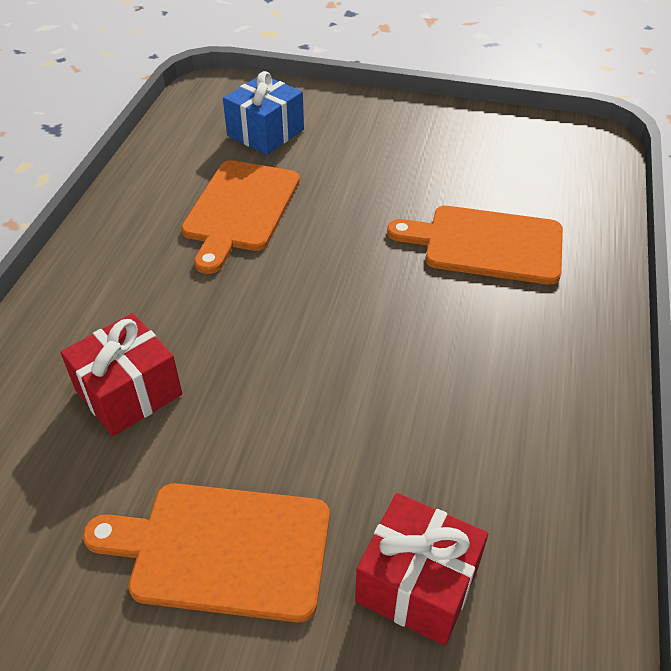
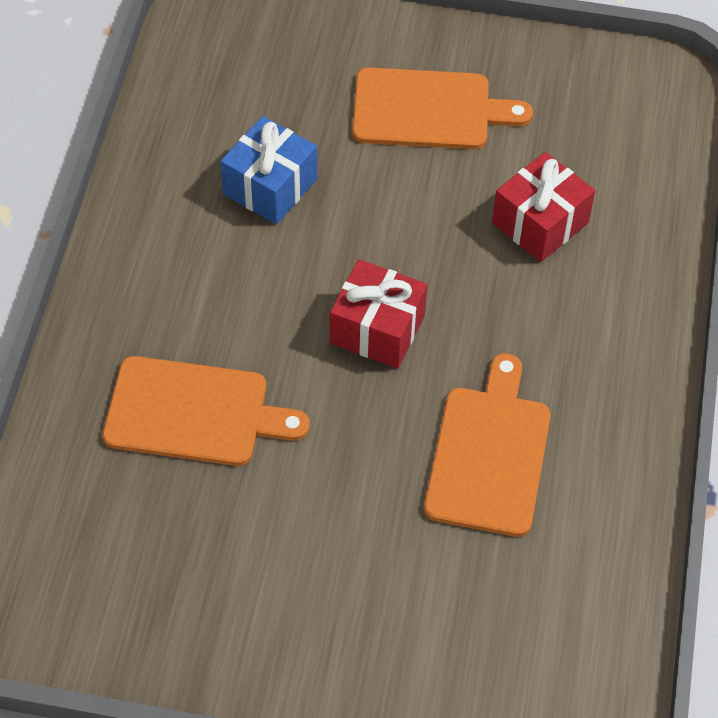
camera: 175 degrees right, 10 degrees up
blue gift [223,71,304,155] -> blue gift moved to [220,116,317,224]
red gift [355,493,488,646] -> red gift moved to [330,259,427,368]

